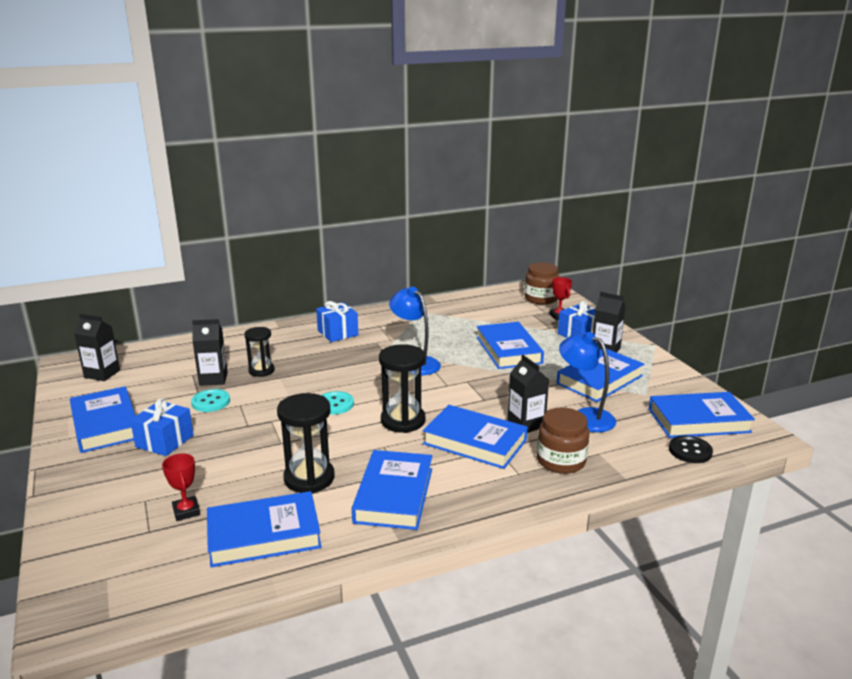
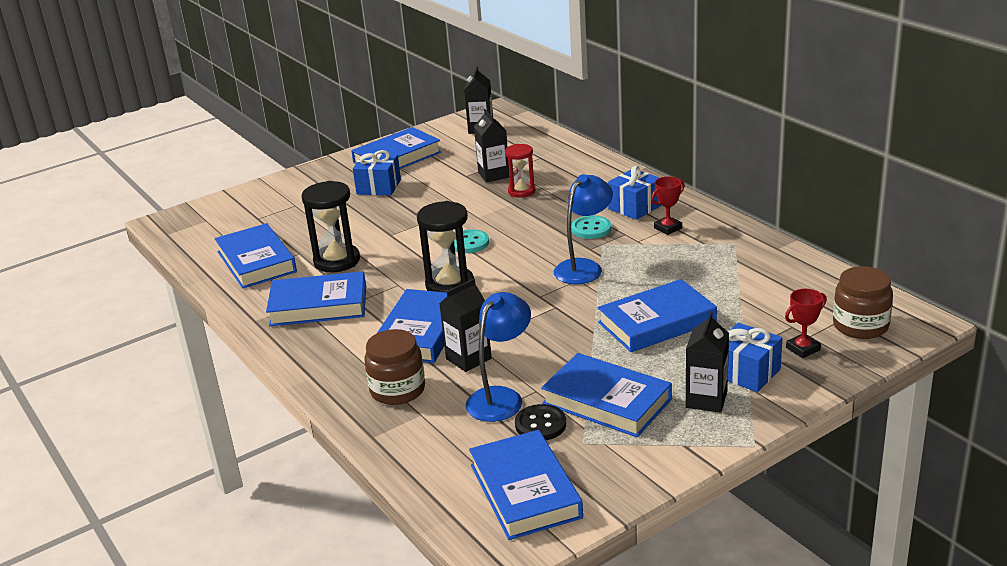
camera: 80 degrees right, 5 degrees up
red trophy [162,453,200,521] -> red trophy moved to [651,177,685,235]
turquoise button [191,389,230,412] -> turquoise button moved to [571,215,611,239]
black hourglass [244,327,275,377] -> red hourglass [505,144,535,198]
black button [669,436,713,463] -> black button moved to [515,404,566,440]

